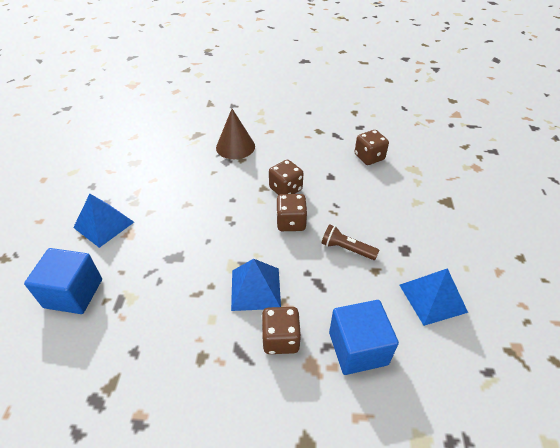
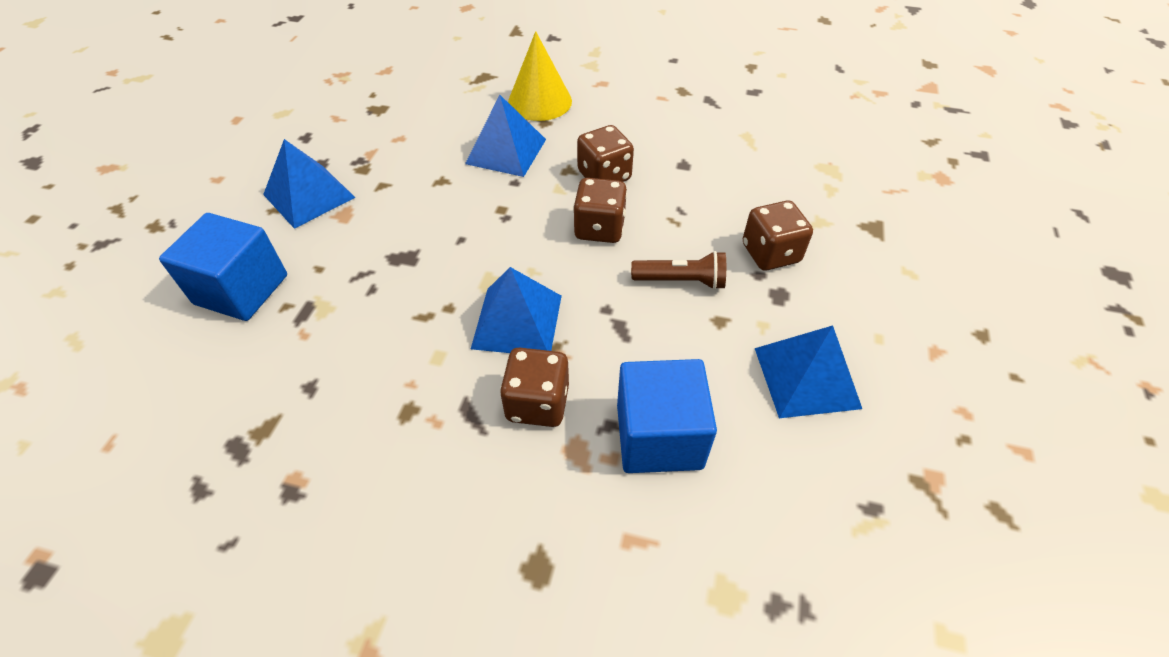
camera: 10 degrees right, 5 degrees up
brown cone [216,109,255,159] -> yellow cone [508,31,572,121]
brown flashlight [322,224,379,260] -> brown flashlight turned 150 degrees clockwise [631,251,726,290]
brown dice [355,130,389,165] -> brown dice moved to [743,201,813,271]
none -> blue pyramid [465,95,546,177]

